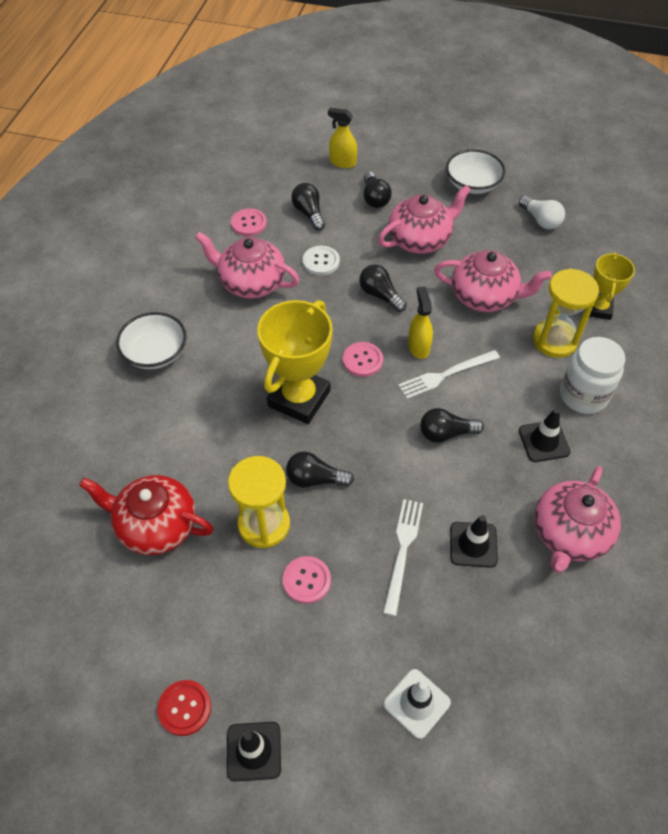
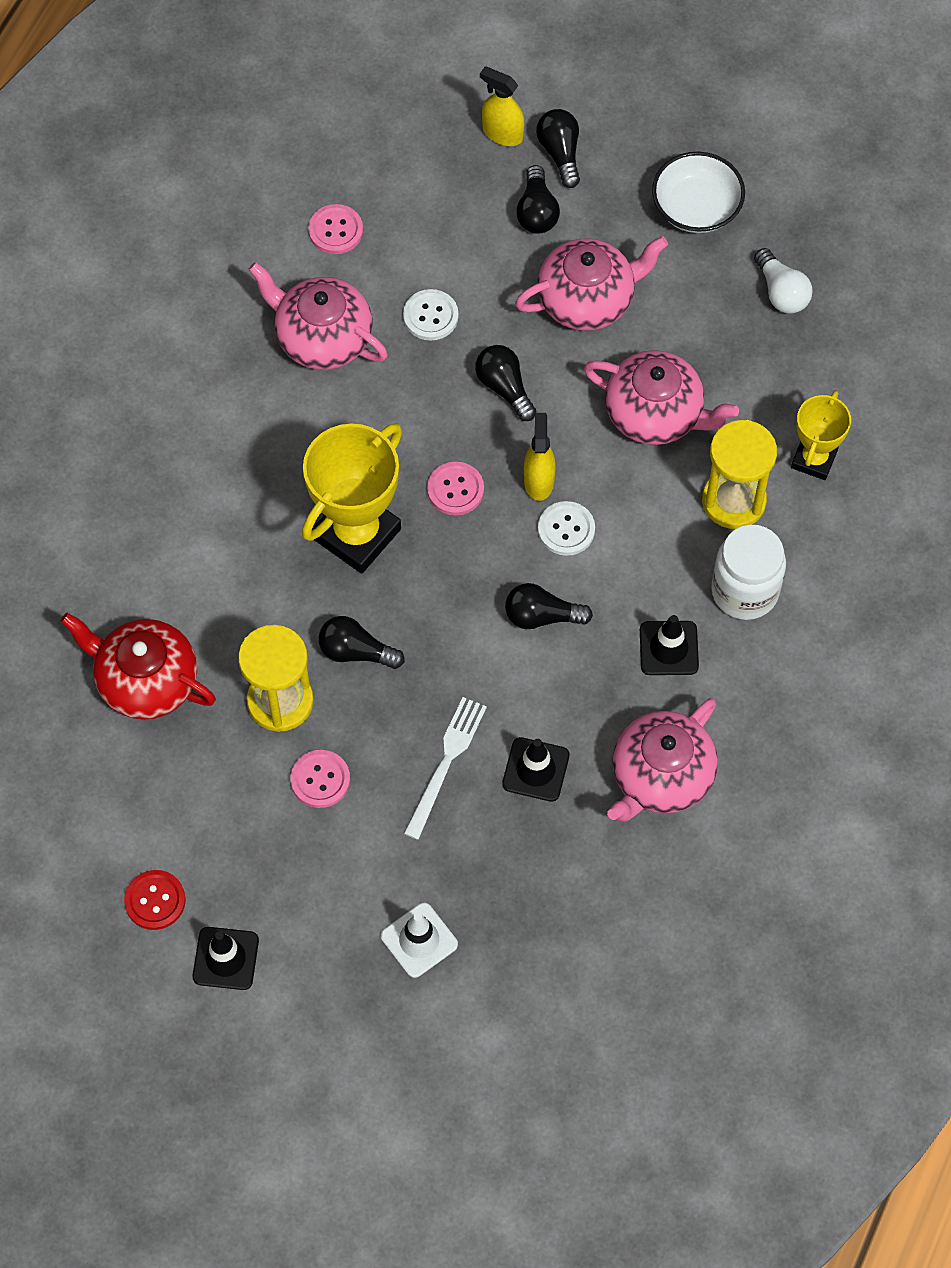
camera: 10 degrees right, 10 degrees up
white bowl [116,312,187,369] -> none
black light bulb [291,183,325,231] -> black light bulb moved to [536,109,580,188]
white fork [398,350,500,399] -> white button [538,501,595,556]

